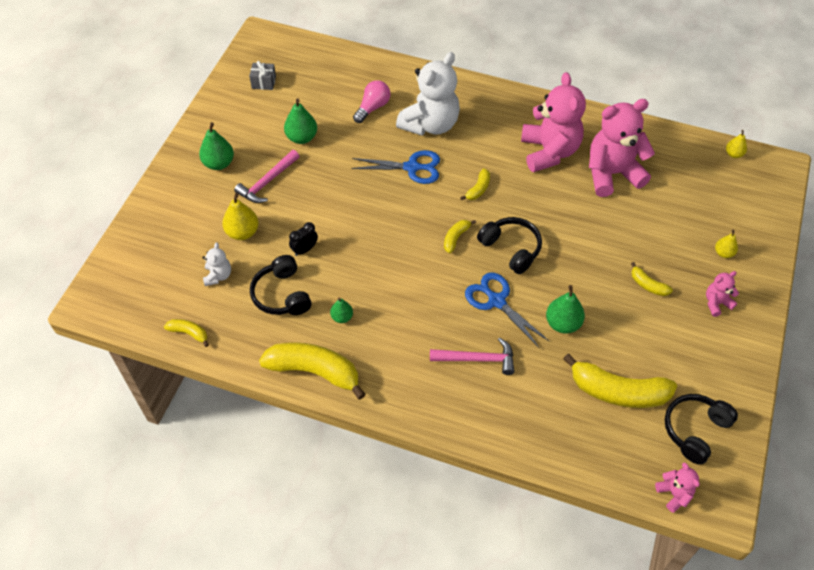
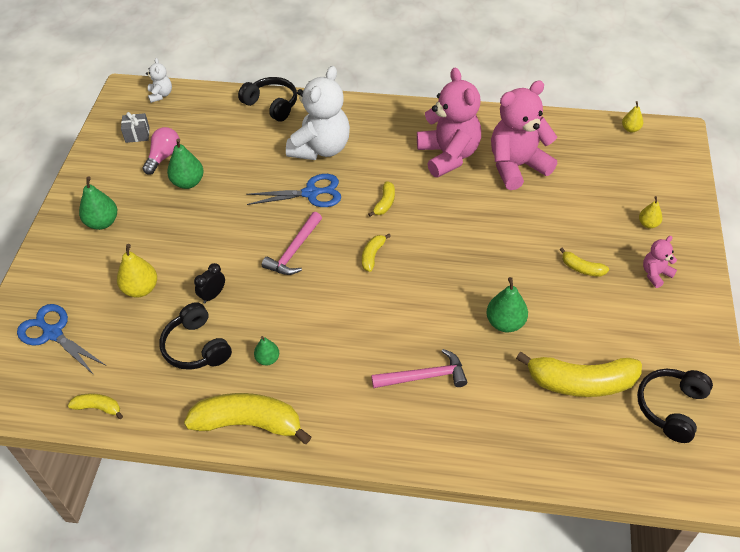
camera: 10 degrees left, 5 degrees down
white teddy bear [203,242,231,286] -> white teddy bear moved to [146,58,172,103]
pink hammer [234,150,299,203] -> pink hammer moved to [262,212,322,275]
pink light bulb [353,80,390,123] -> pink light bulb moved to [142,127,179,175]
blue scissors [465,272,549,349] -> blue scissors moved to [17,304,105,375]
black headphones [477,217,542,274] -> black headphones moved to [238,77,297,122]
pink teddy bear [655,462,700,513] -> none

